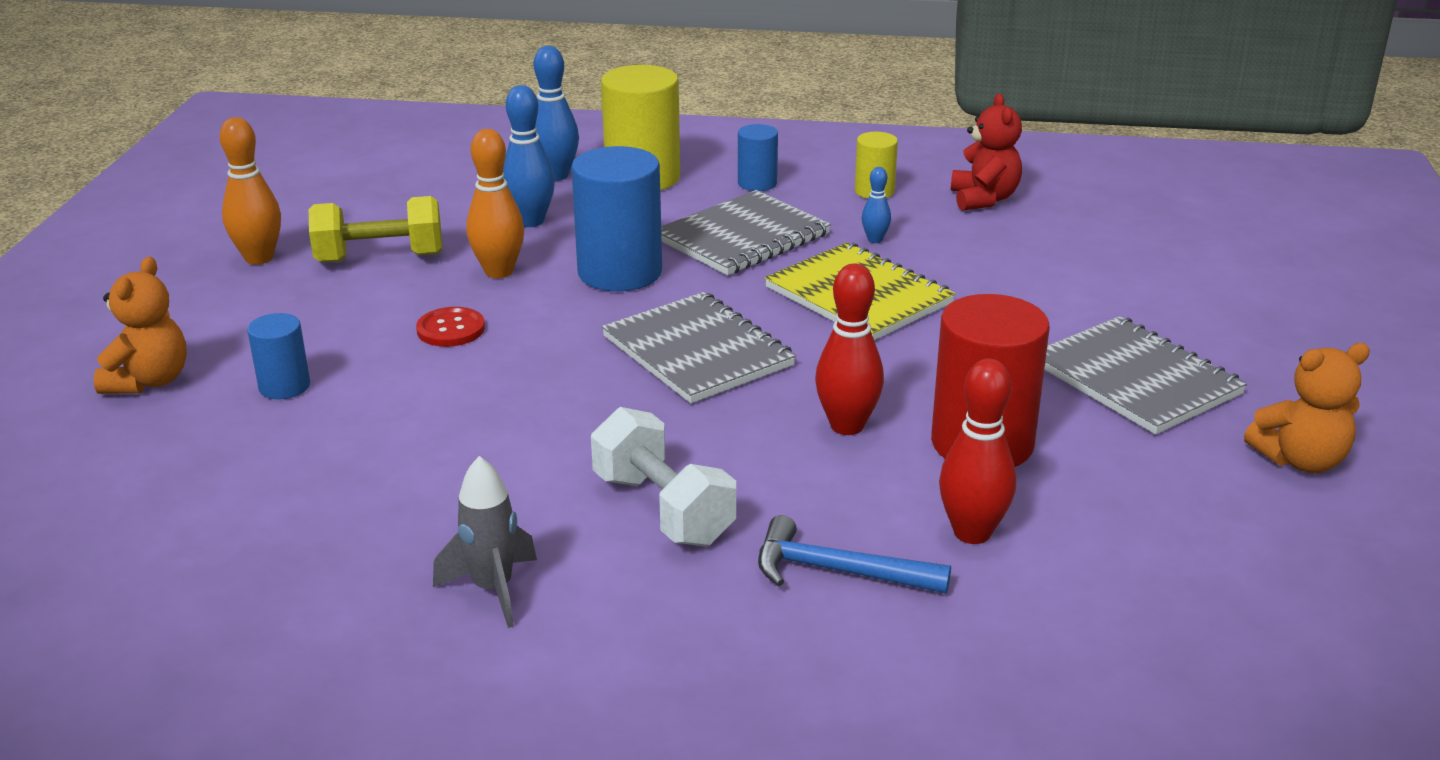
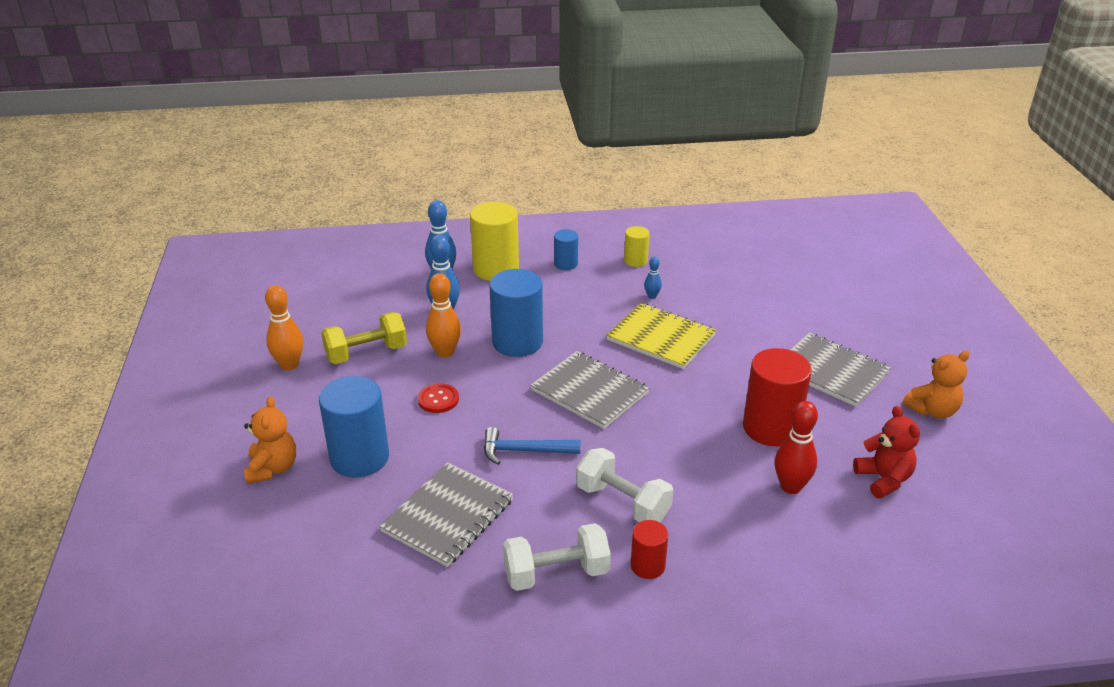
camera: 15 degrees left, 5 degrees up
blue cylinder [247,313,310,399] -> blue cylinder [319,376,389,478], size x1.90
grey rocket [433,456,537,628] -> white dumbbell [503,523,611,591]
grey notebook [661,190,831,275] -> grey notebook moved to [379,462,514,567]
blue hammer [758,515,951,594] -> blue hammer moved to [484,427,580,465]
red bowling pin [815,264,884,435] -> none
red teddy bear [951,93,1022,211] -> red teddy bear moved to [853,406,920,499]
none -> red cylinder [631,520,668,579]

